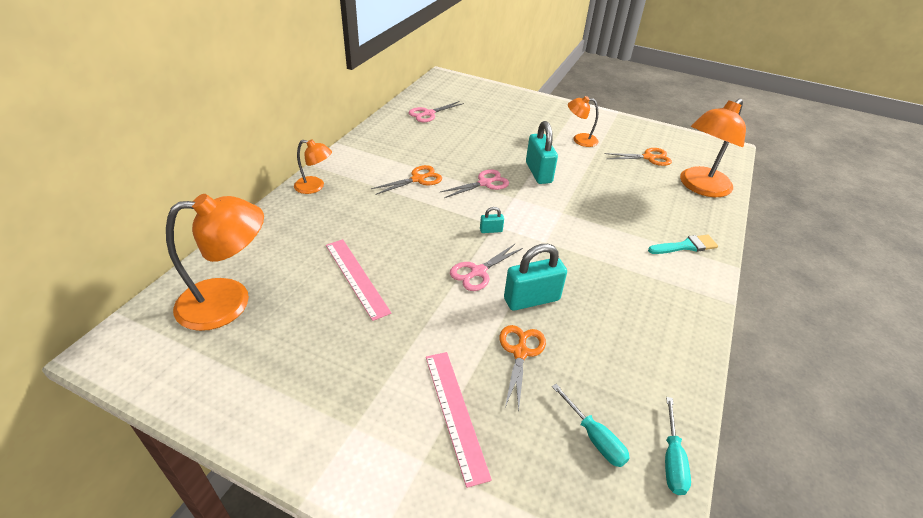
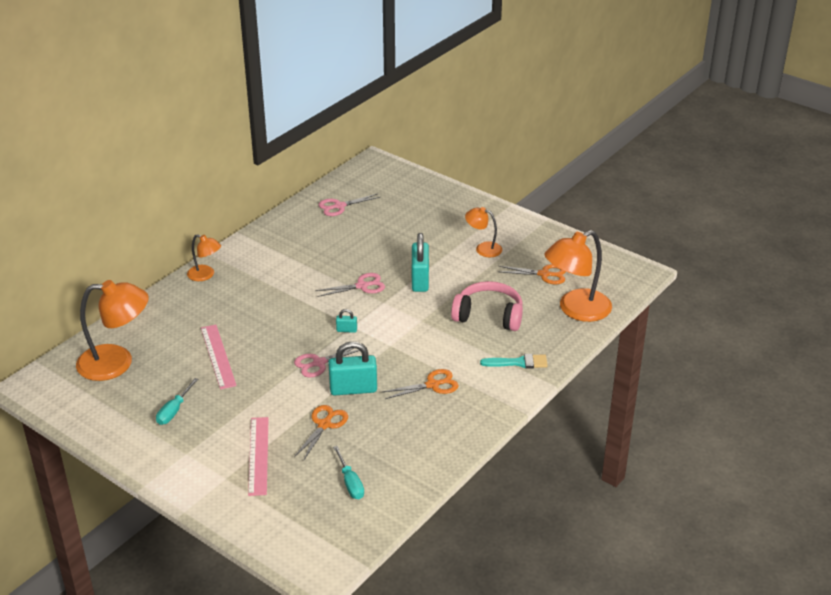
camera: 15 degrees right, 5 degrees down
orange scissors [371,165,442,195] -> orange scissors moved to [383,369,458,399]
turquoise screwdriver [665,397,691,495] -> turquoise screwdriver moved to [156,378,198,425]
none -> pink headphones [451,281,523,331]

